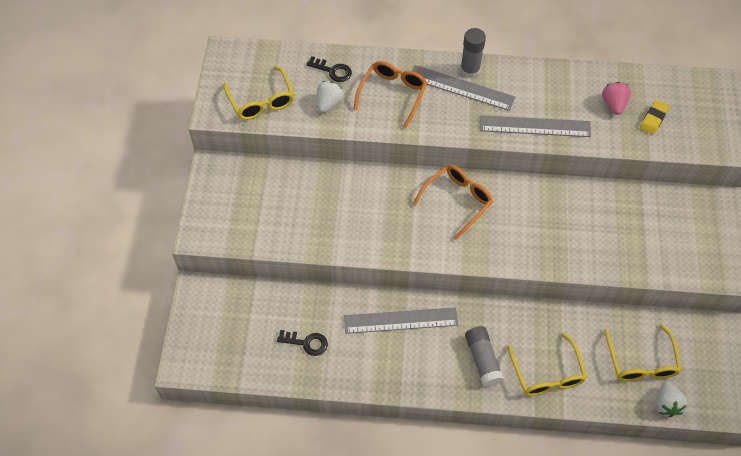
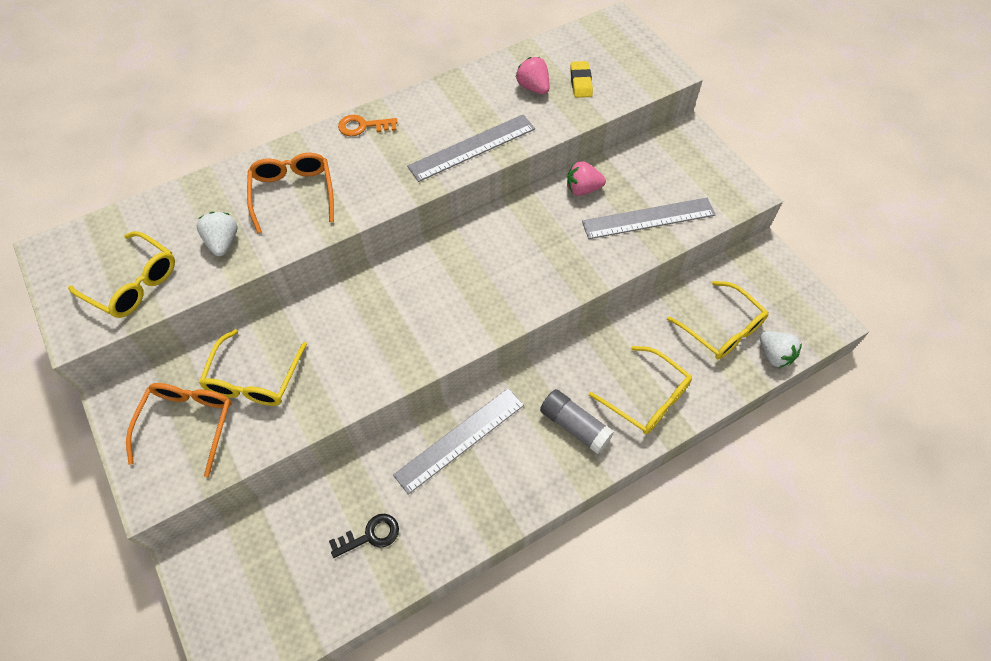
camera: 35 degrees left, 0 degrees up
black key [306,56,352,82] -> none
grey ruler [412,65,515,111] -> grey ruler moved to [582,198,716,239]
orange glasses [413,165,493,240] -> orange glasses moved to [126,383,232,477]
grey glue stick [460,28,486,78] -> orange key [338,115,398,136]
none -> yellow glasses [199,329,307,406]
none -> pink strawberry [567,161,606,196]

